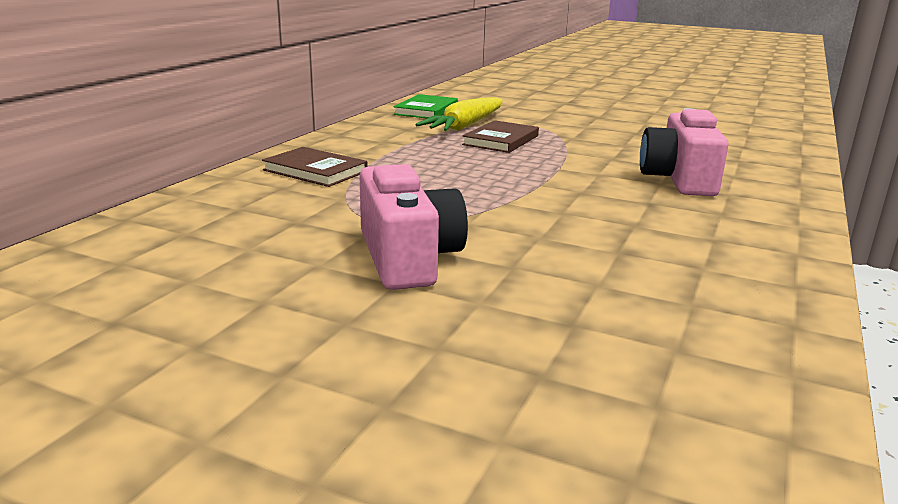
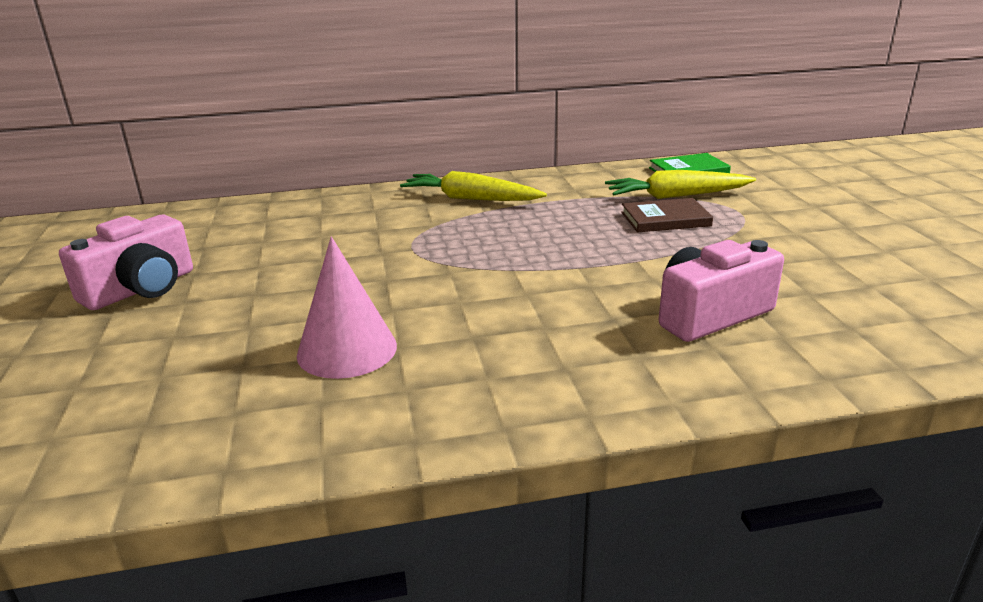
camera: 55 degrees right, 5 degrees up
brown book [262,147,368,187] -> yellow carrot [400,171,547,201]
pink camera [360,164,468,290] -> pink camera moved to [59,215,193,310]
none -> pink cone [297,236,397,379]

